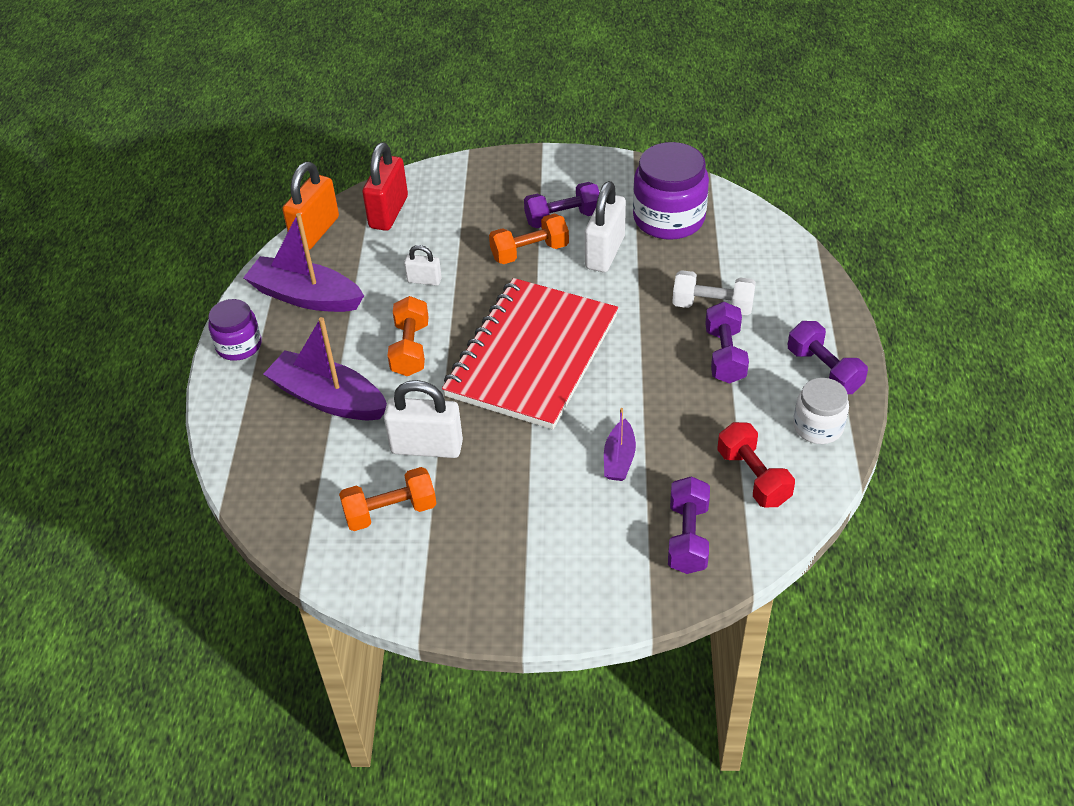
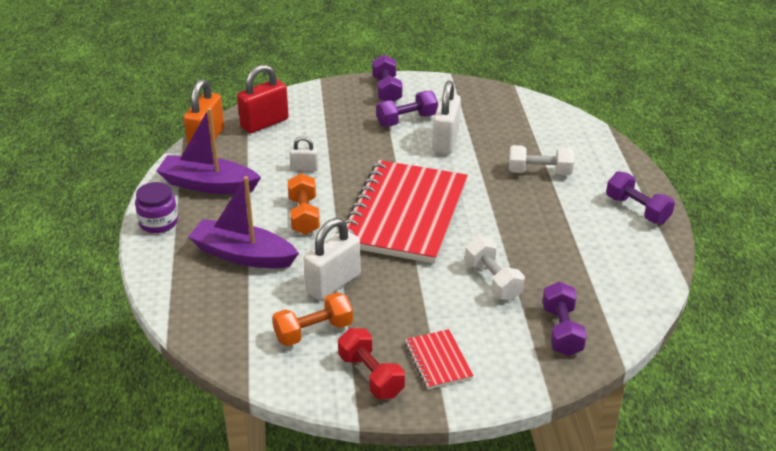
camera: 10 degrees left, 10 degrees down
red padlock [362,142,408,231] -> red padlock turned 45 degrees clockwise [237,64,289,133]
white padlock [384,380,463,458] -> white padlock turned 45 degrees counterclockwise [304,218,361,300]
orange dumbbell [489,213,569,264] -> none
purple boat [604,408,636,481] -> white dumbbell [465,236,525,300]
purple jar [633,142,709,240] -> none
purple dumbbell [705,302,749,384] -> purple dumbbell moved to [372,55,402,102]
red dumbbell [717,422,795,507] -> red dumbbell moved to [338,328,405,399]
white jar [793,378,849,444] -> none
none -> red notebook [405,329,474,390]

